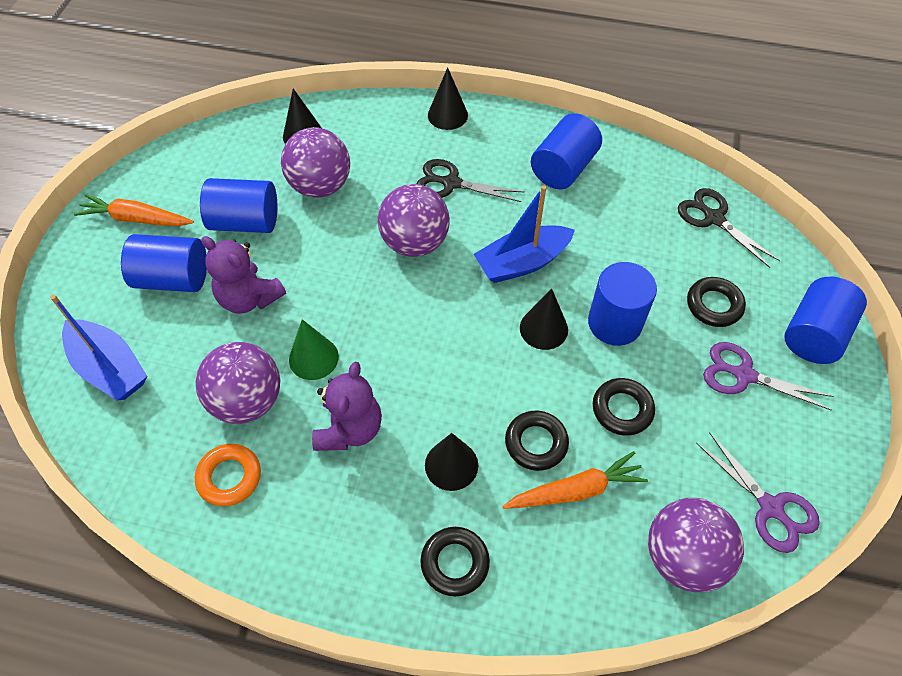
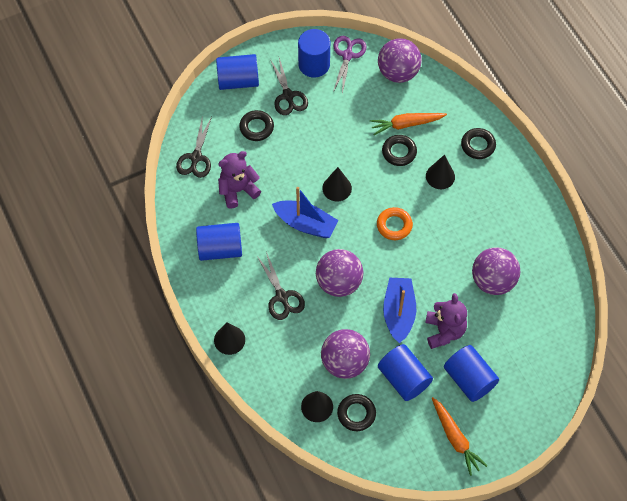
camera: 130 degrees left, 5 degrees up
blue boat [50,294,147,400] -> blue boat moved to [383,278,416,343]
orange ring [195,444,261,506] -> orange ring moved to [377,207,413,240]
green cone [289,319,339,380] -> none
purple teddy bear [312,362,382,451] -> purple teddy bear moved to [218,151,261,209]
orange carrot [502,451,648,509] -> orange carrot turned 45 degrees counterclockwise [370,113,447,135]
blue cylinder [588,262,657,346] -> blue cylinder moved to [298,29,330,78]
black ring [593,378,655,436] -> black ring moved to [337,394,376,431]
purple scissors [703,342,833,410] -> black scissors [270,58,308,115]

